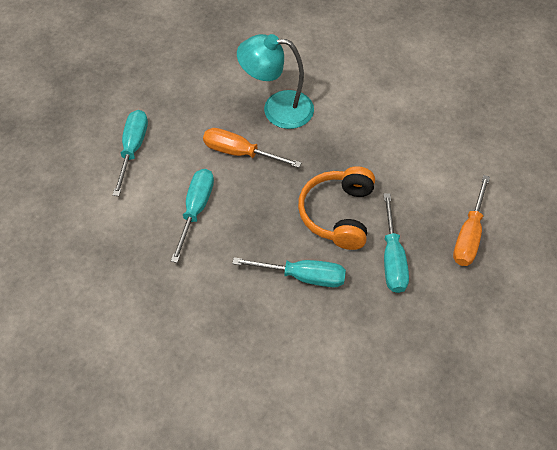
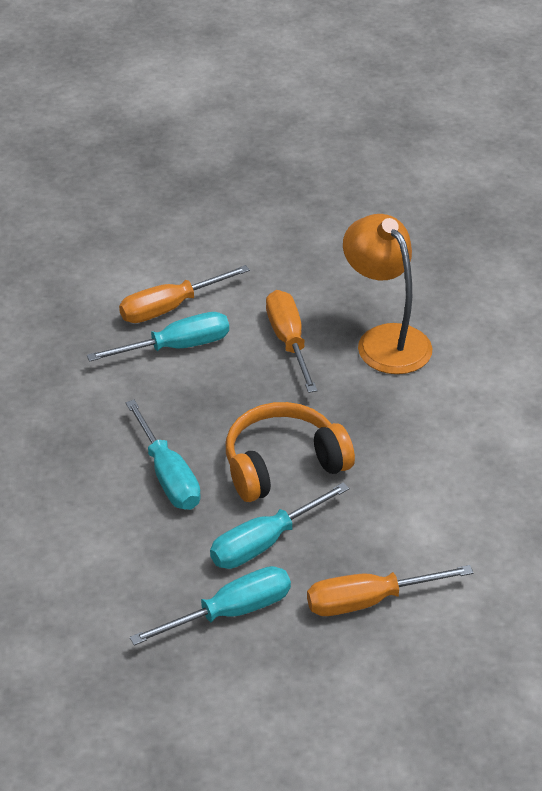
camera: 55 degrees right, 15 degrees down
turquoise screwdriver [113,110,148,196] -> turquoise screwdriver moved to [130,566,291,646]
turquoise lamp [237,34,314,129] -> orange lamp [343,214,432,374]
none -> orange screwdriver [119,265,250,323]

